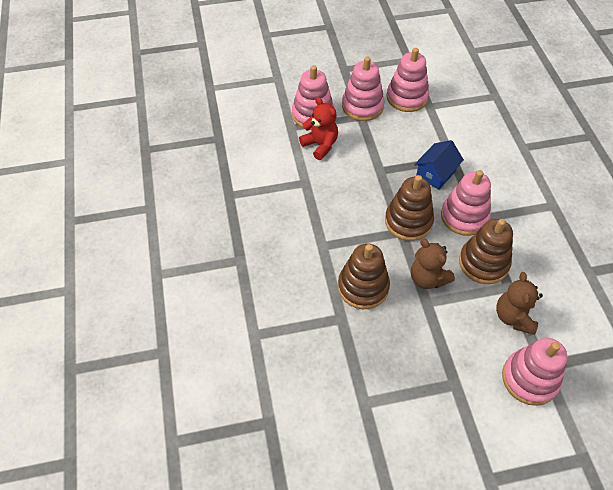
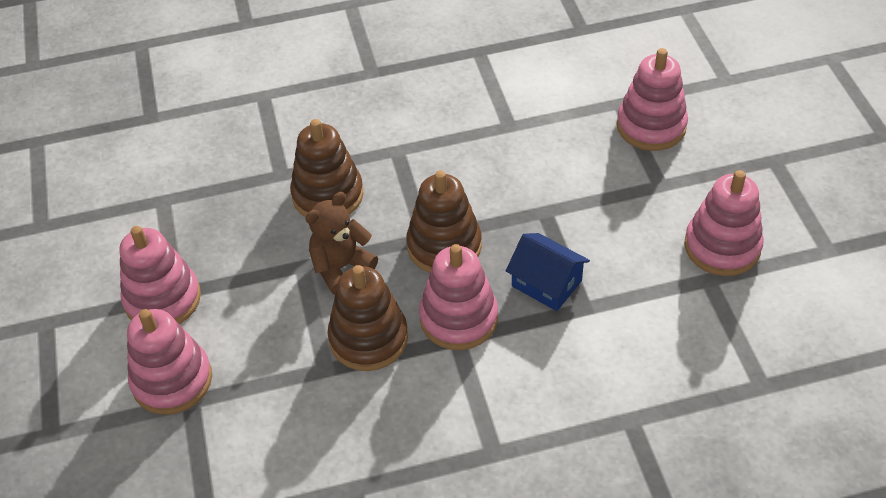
camera: 90 degrees right, 5 degrees down
red teddy bear [299,97,338,160] -> none
pink stacking toy [342,56,385,121] -> pink stacking toy moved to [119,226,201,324]
brown teddy bear [496,272,543,335] -> none

